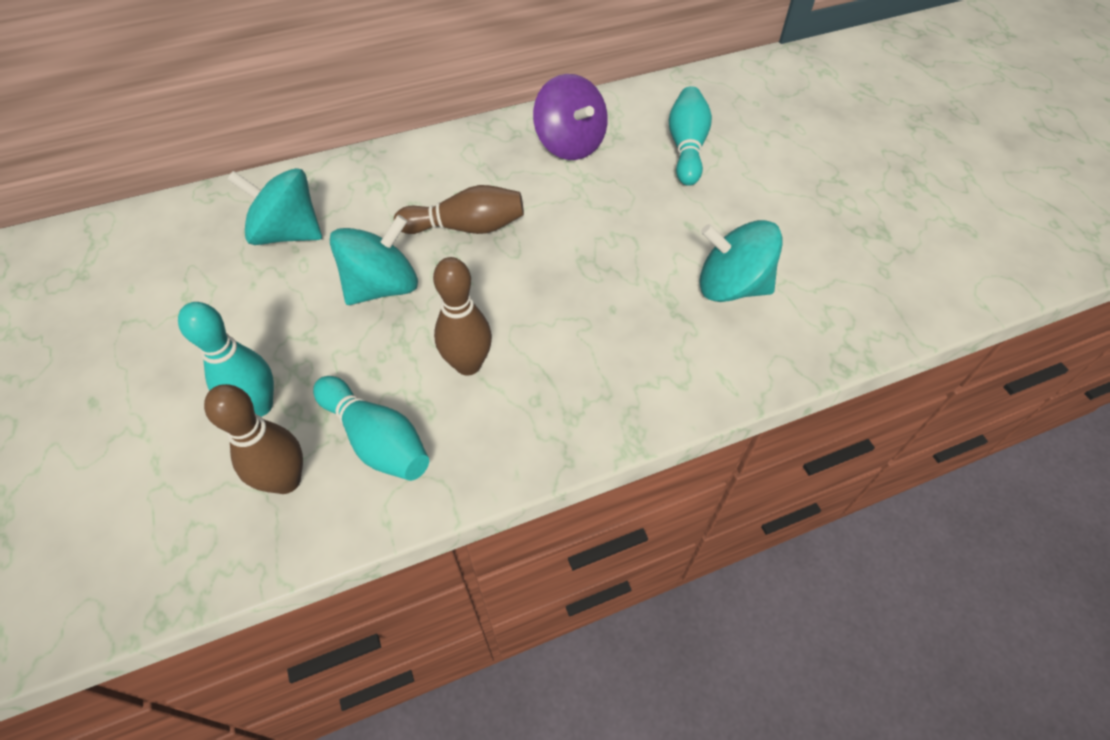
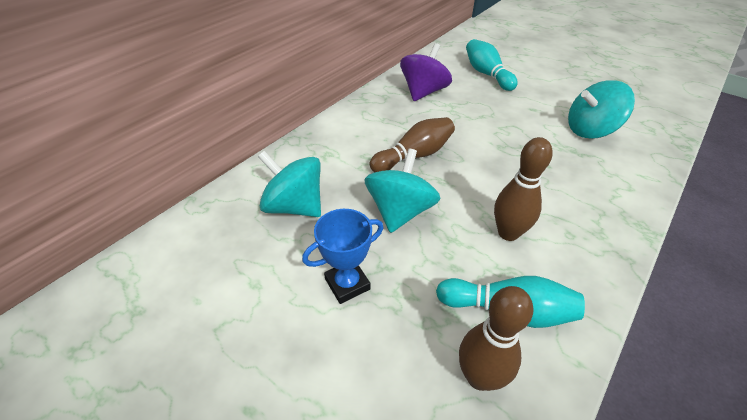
camera: 30 degrees left, 10 degrees down
turquoise bowling pin [178,302,274,417] -> none
turquoise spinning top [227,168,322,245] -> turquoise spinning top turned 45 degrees clockwise [258,151,321,217]
purple spinning top [533,74,608,160] -> purple spinning top turned 90 degrees counterclockwise [400,43,452,101]
none -> blue trophy [302,209,384,304]

